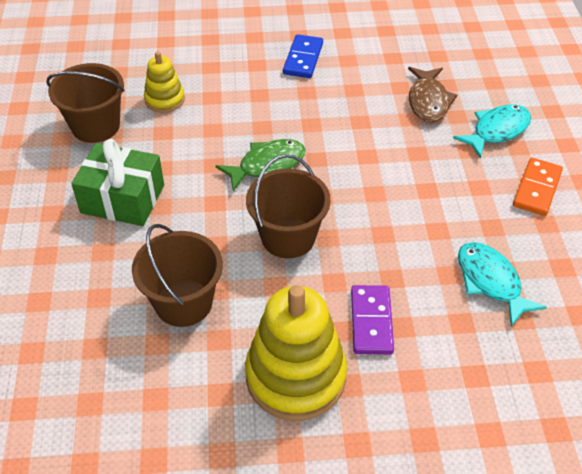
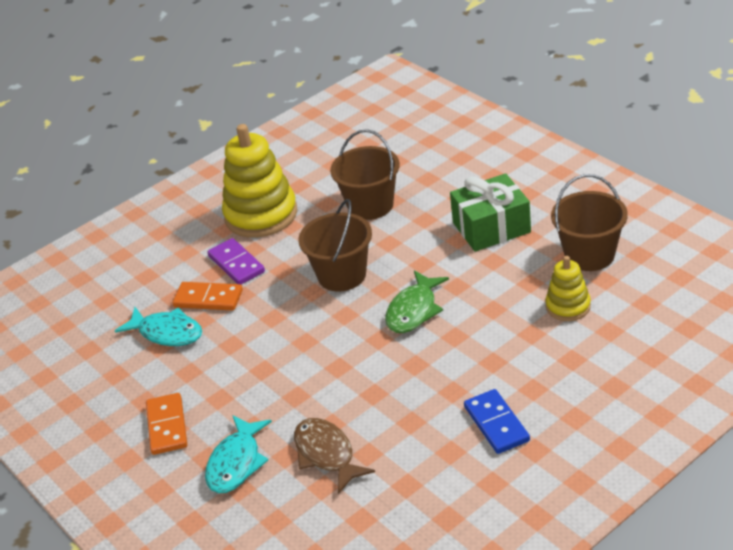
camera: 150 degrees right, 10 degrees down
none -> orange domino [173,282,243,310]

